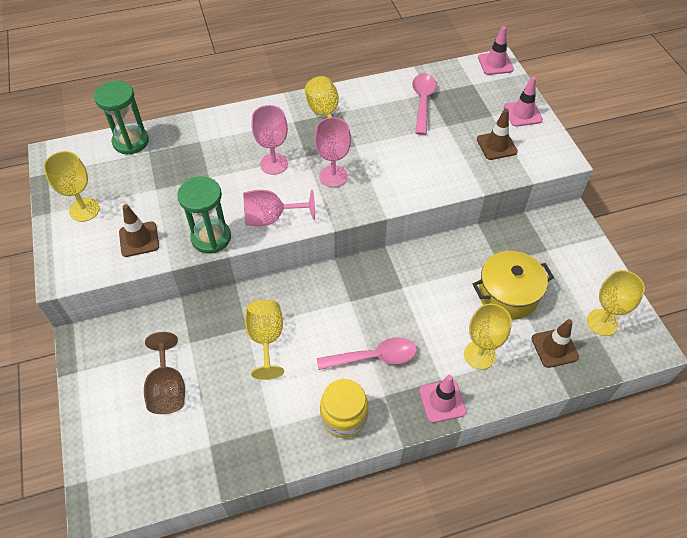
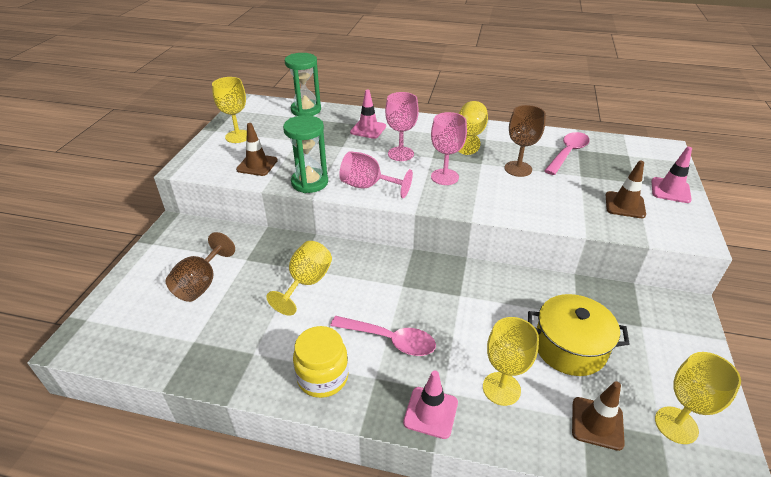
camera: 30 degrees right, 15 degrees down
pink traffic cone [478,26,514,75] -> pink traffic cone moved to [350,90,386,139]
none -> brown goblet [504,105,546,177]

